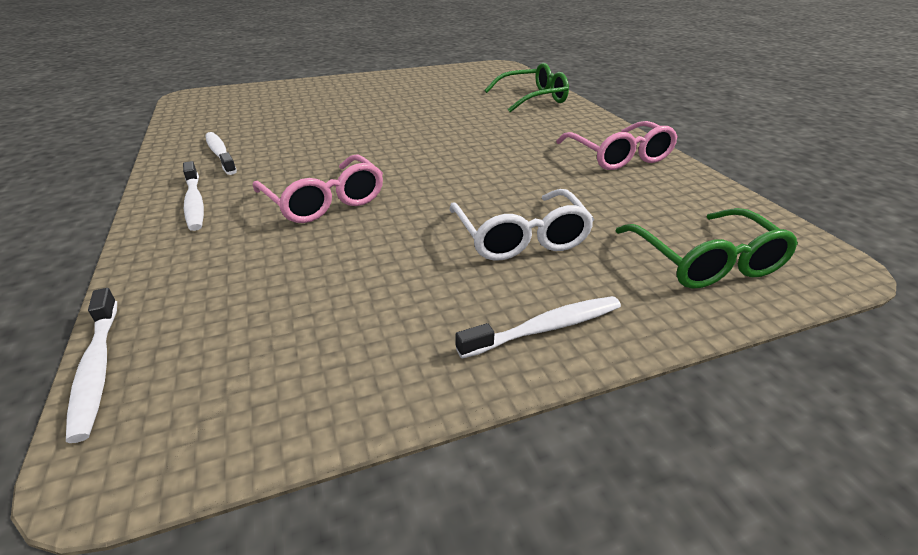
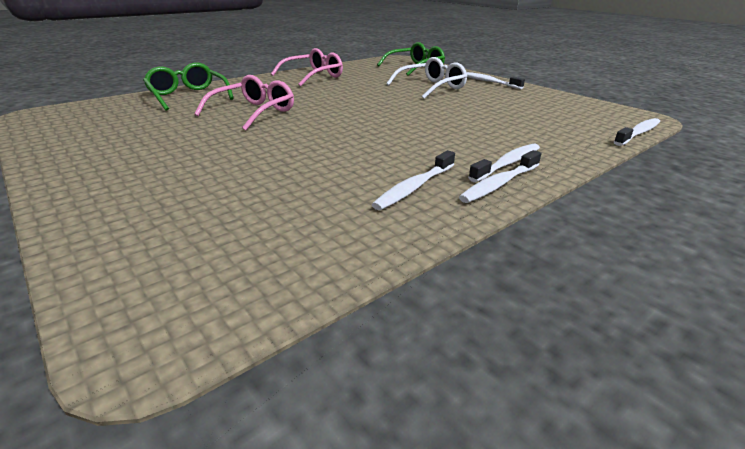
camera: 110 degrees left, 5 degrees down
pink glasses [253,154,383,223] -> pink glasses moved to [194,75,294,130]
none -> white toothbrush [459,150,541,203]

